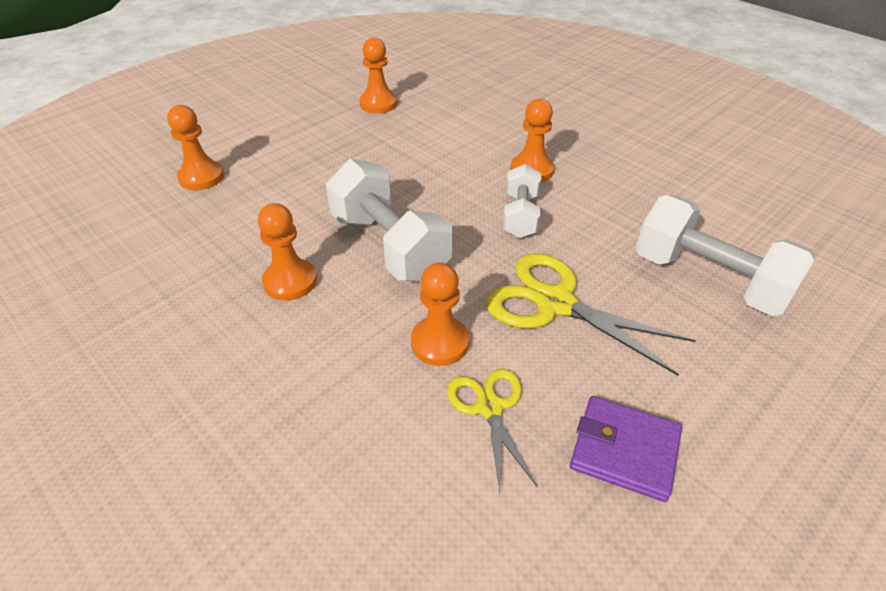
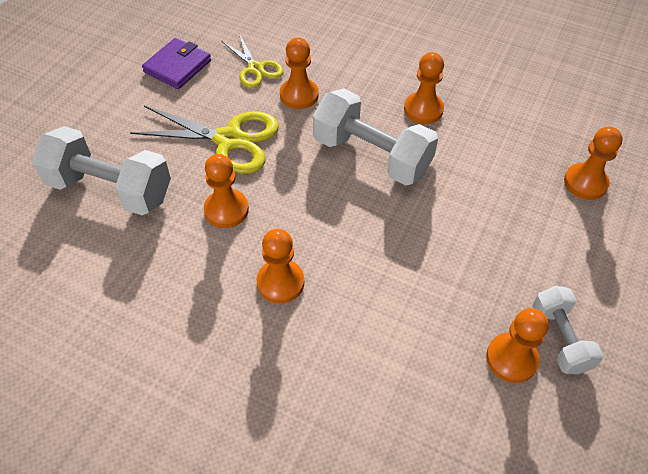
camera: 160 degrees right, 10 degrees up
white dumbbell [503,164,541,238] -> white dumbbell moved to [533,286,604,374]
purple wallet [570,396,682,502] -> purple wallet turned 60 degrees counterclockwise [142,38,211,89]
none -> orange pawn [204,154,249,228]

